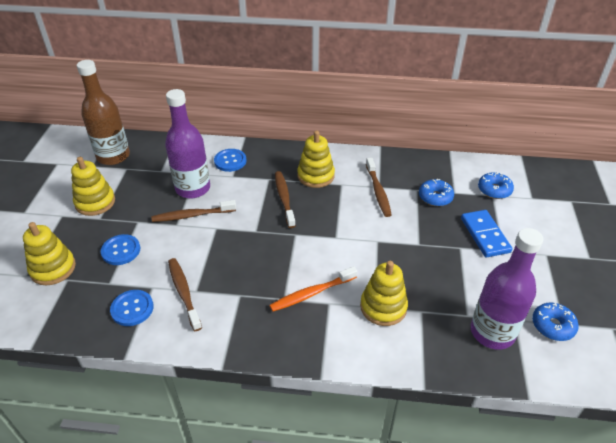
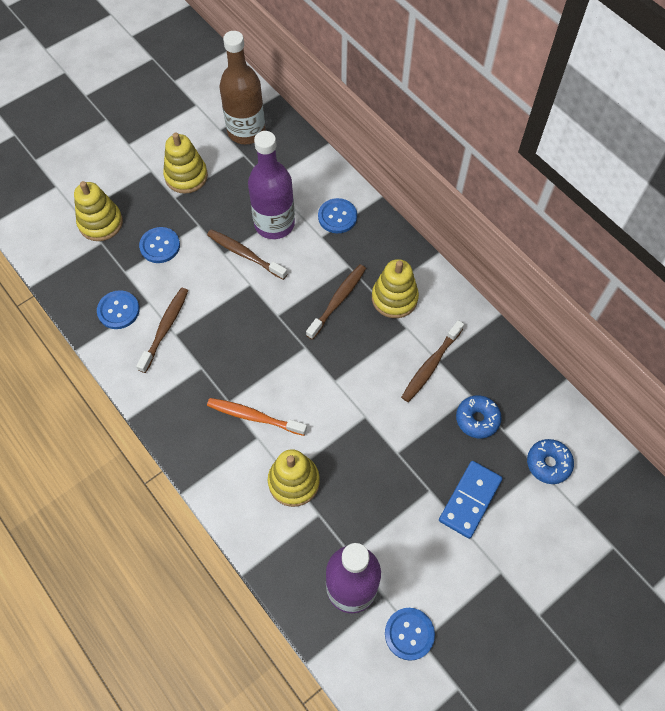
camera: 45 degrees right, 20 degrees up
blue donut [532,302,579,341] -> blue button [385,608,435,661]

